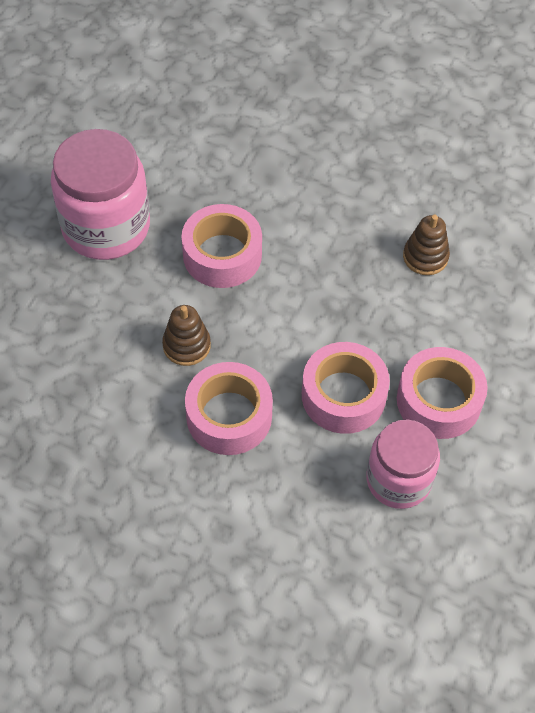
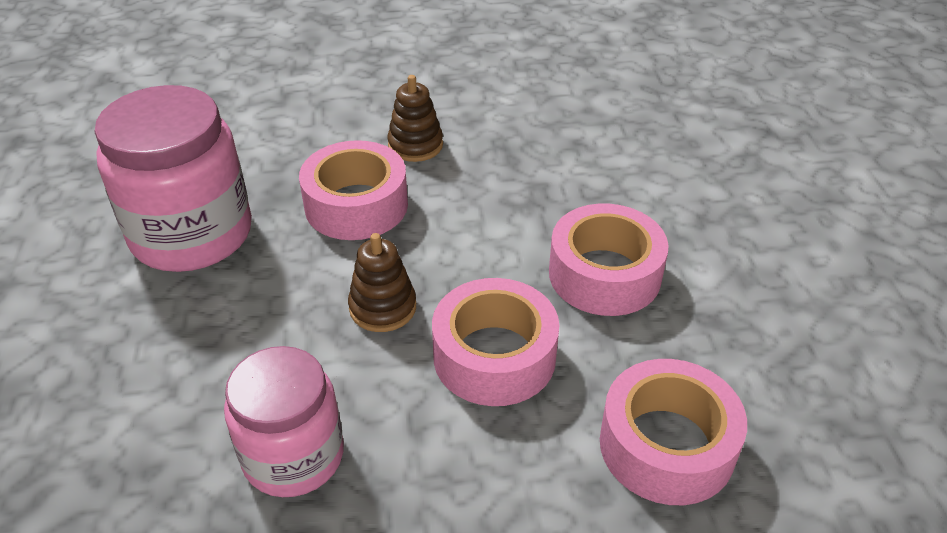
camera: 30 degrees left, 15 degrees down
pink jar [366,420,440,509] -> pink jar moved to [224,346,344,497]
pink tape [397,347,488,439] -> pink tape moved to [600,359,747,505]
brown stacking toy [403,215,450,275] -> brown stacking toy moved to [387,75,443,162]

